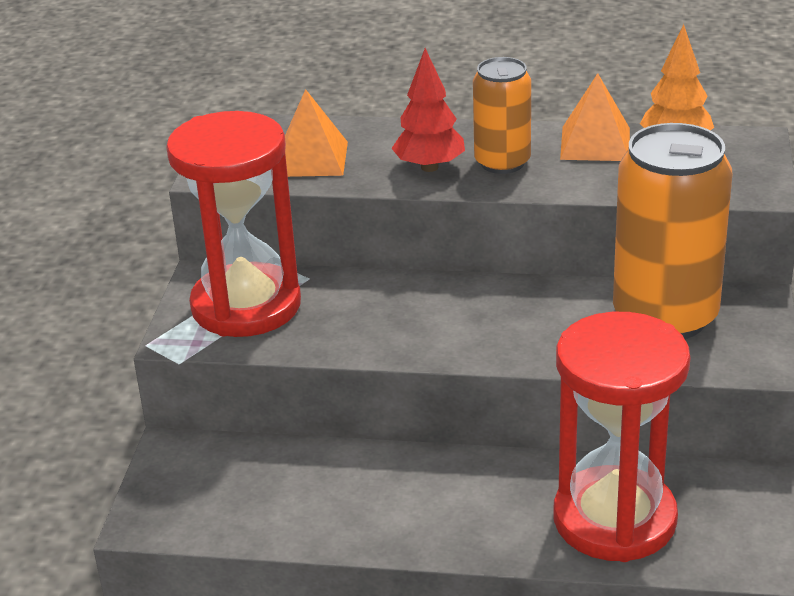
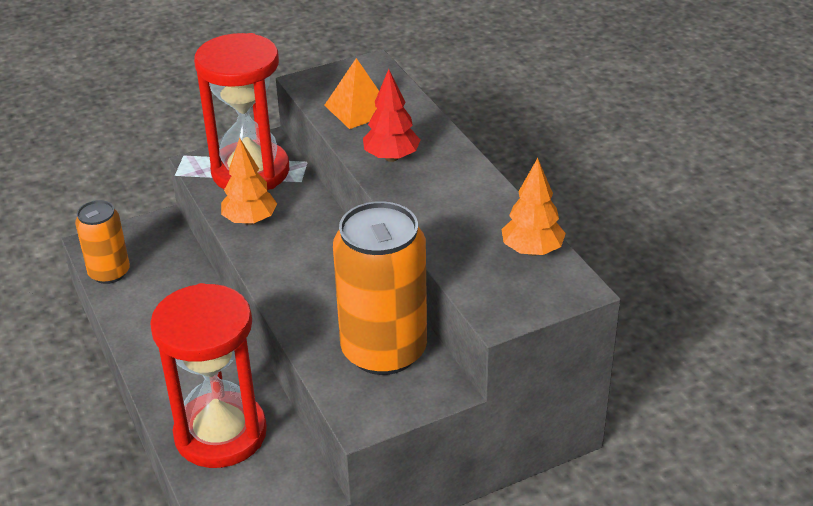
camera: 55 degrees right, 5 degrees up
orange can [473,57,531,174] -> orange can moved to [75,200,130,284]
orange pyramid [560,73,630,161] -> none
none -> orange tree [221,138,277,225]

